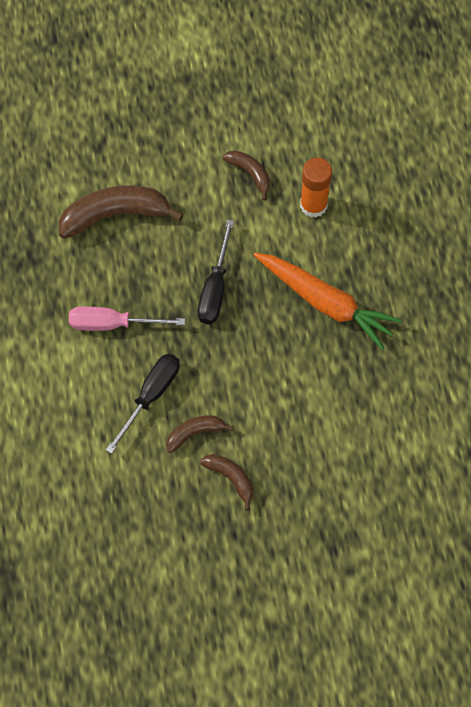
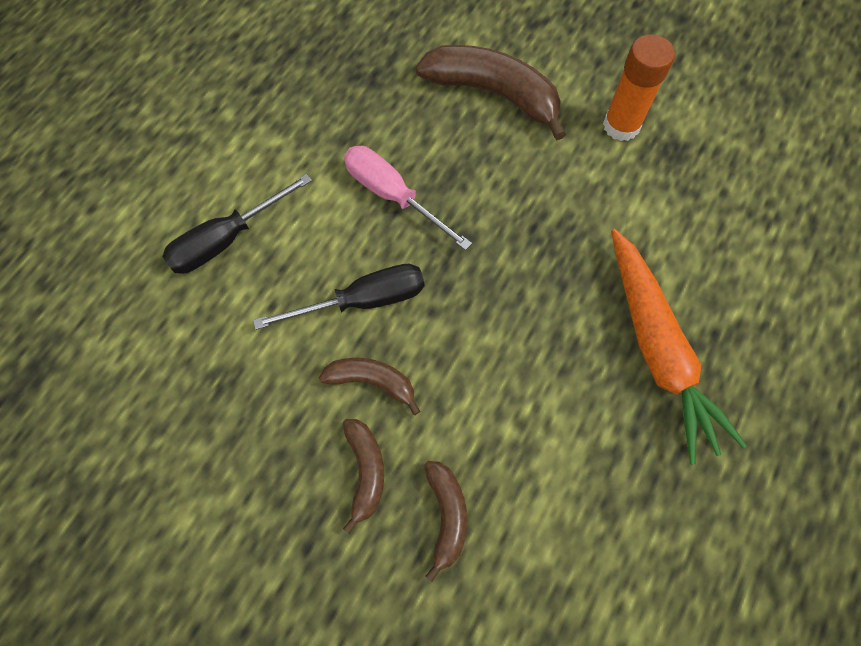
camera: 40 degrees right, 0 degrees up
black screwdriver [198,219,234,324] -> black screwdriver moved to [162,174,312,274]
brown banana [223,150,270,200] -> brown banana moved to [424,461,467,582]
orange glue stick [300,157,332,218] -> orange glue stick moved to [603,35,675,141]

